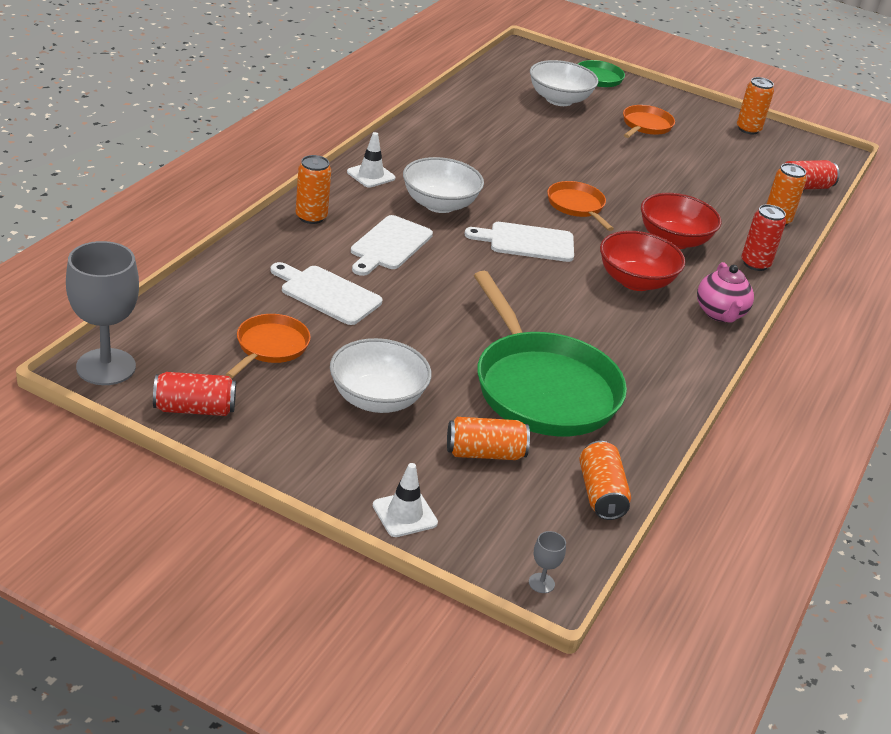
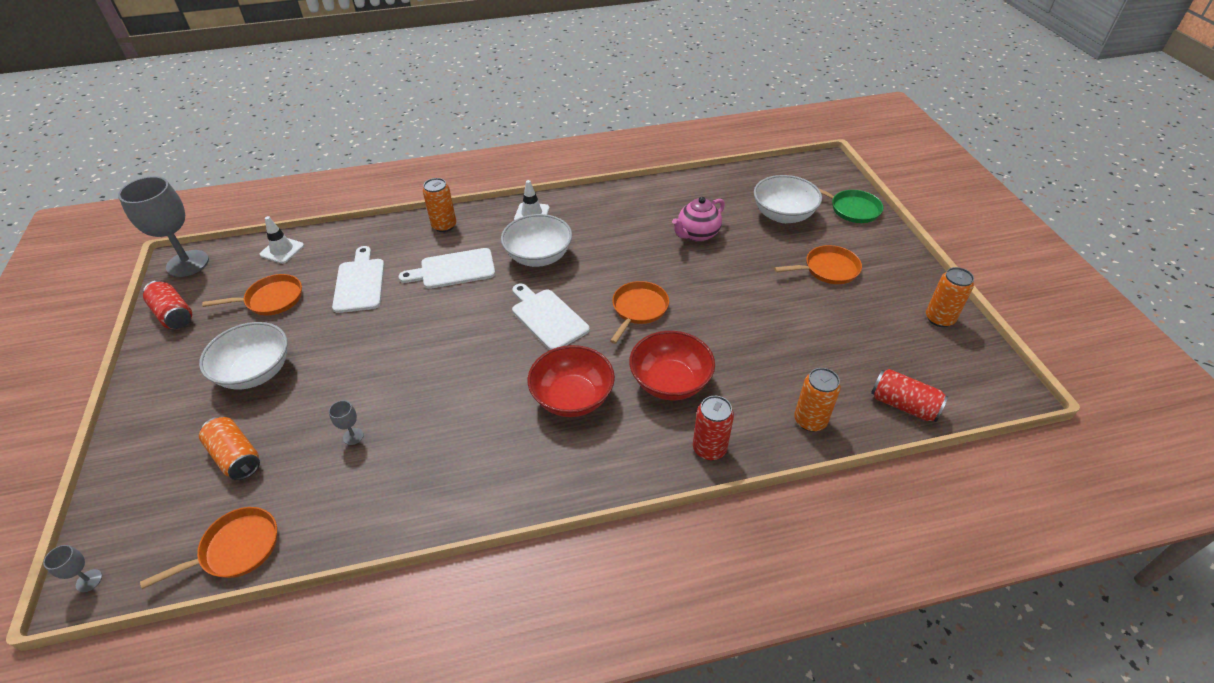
camera: 55 degrees right, 10 degrees up
white traffic cone [373,463,438,537] -> white traffic cone moved to [259,216,304,264]
green pan [474,271,627,436] -> grey goblet [329,400,364,445]
orange can [579,441,631,520] -> orange pan [140,507,277,589]
pink teapot [697,262,754,323] -> pink teapot moved to [672,197,725,242]

